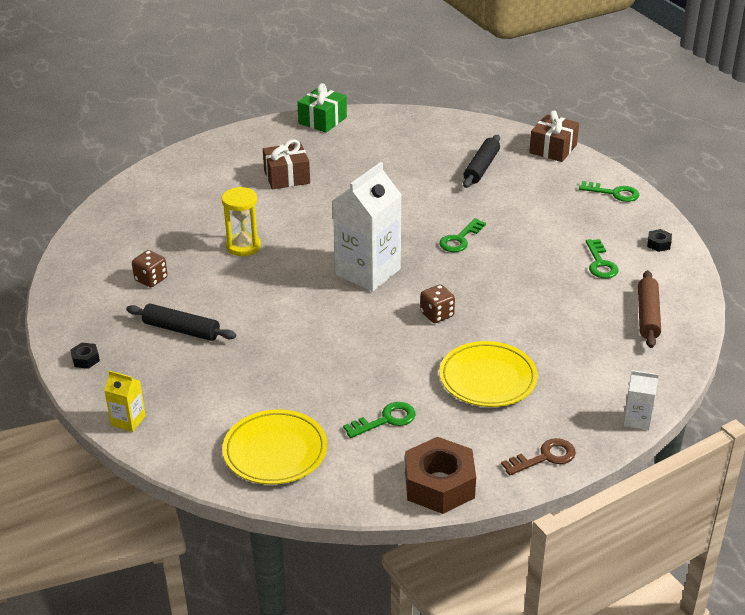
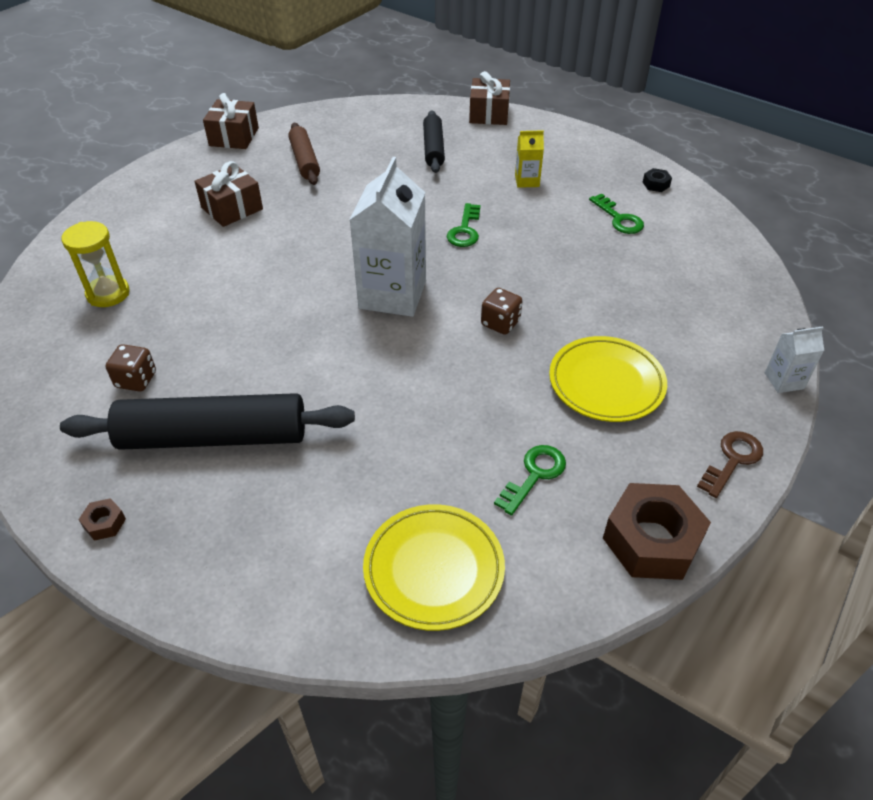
camera: 25 degrees left, 10 degrees up
black nut [70,342,100,369] -> brown nut [78,498,126,541]
yellow carton [104,370,146,432] -> yellow carton moved to [515,130,544,188]
black rolling pin [126,304,236,341] -> black rolling pin [60,393,355,450], size x1.76
yellow hourglass [222,187,261,256] -> yellow hourglass moved to [62,221,129,307]
green gift [297,83,347,133] -> brown gift [203,93,259,149]
green key [579,181,639,202] -> none
brown rolling pin [638,270,661,348] -> brown rolling pin moved to [288,123,320,185]

